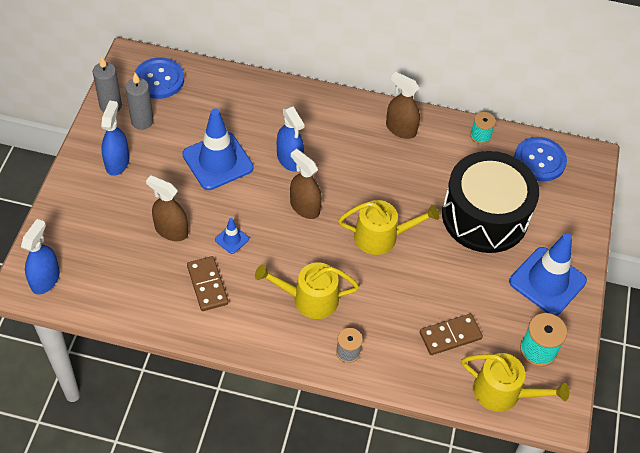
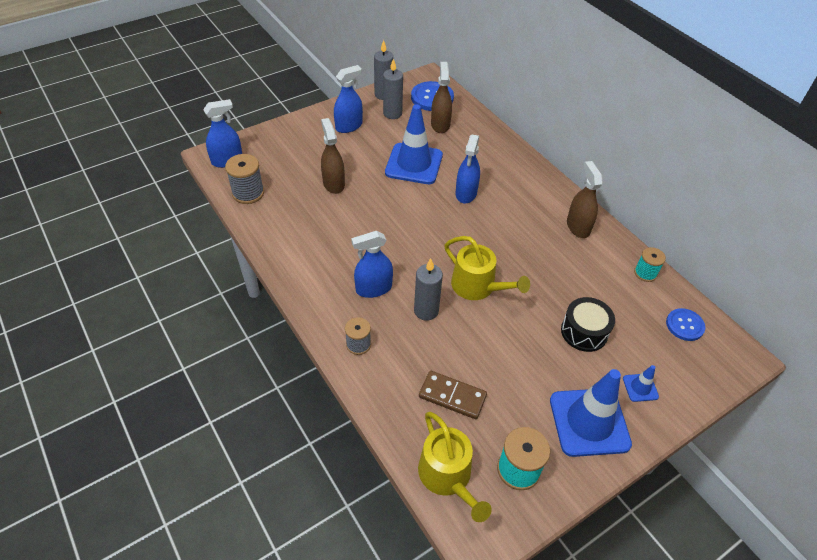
camera: 45 degrees right, 5 degrees down
brown domino [187,256,228,311] -> none
blue traffic cone [215,218,249,254] -> blue traffic cone moved to [623,365,659,402]
yellow watering can [255,262,359,319] -> blue spray bottle [351,231,393,298]
brown spray bottle [290,149,322,219] -> brown spray bottle moved to [431,62,452,133]
black drum [442,151,539,253] -> black drum [561,297,615,352], size x0.50
blue button [514,137,567,181] -> blue button [666,308,705,341], size x0.64
none -> grey spool [225,154,264,204]
none -> grey candle [414,258,443,321]

